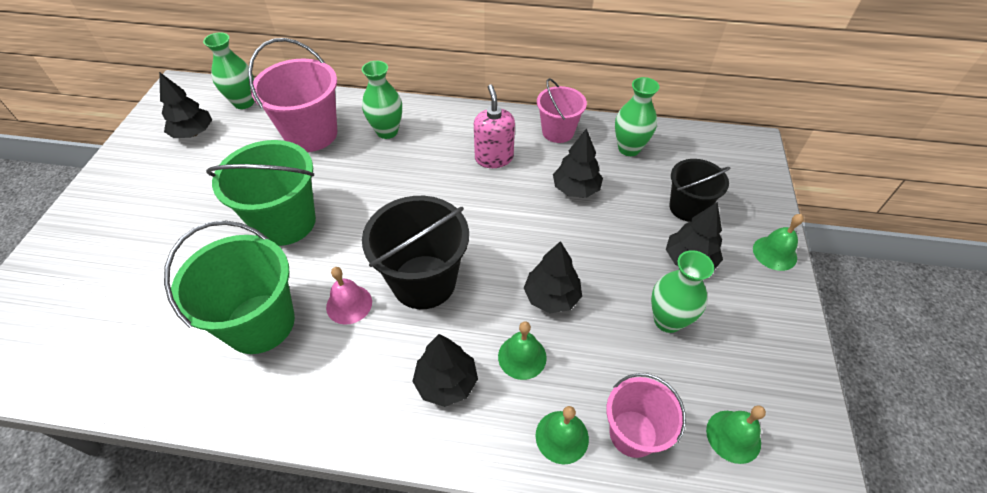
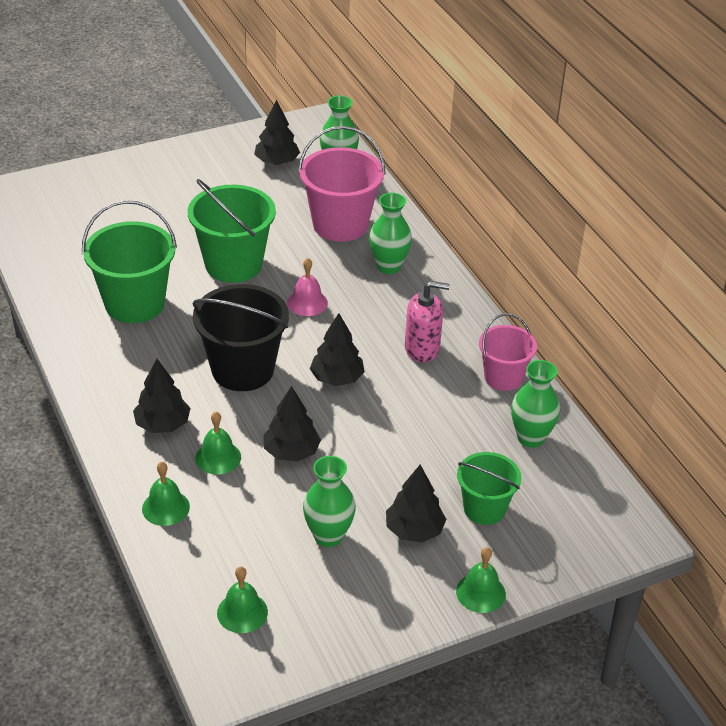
camera: 55 degrees right, 10 degrees down
pink bell [326,267,372,325] -> pink bell moved to [287,258,328,316]
pink soap dispenser [474,84,515,168] -> pink soap dispenser turned 45 degrees clockwise [405,281,450,362]
black tree [553,128,603,198] -> black tree moved to [310,313,365,386]
pink bucket [606,373,686,458] -> none
black bucket [670,159,730,222] -> green bucket [457,452,521,525]

